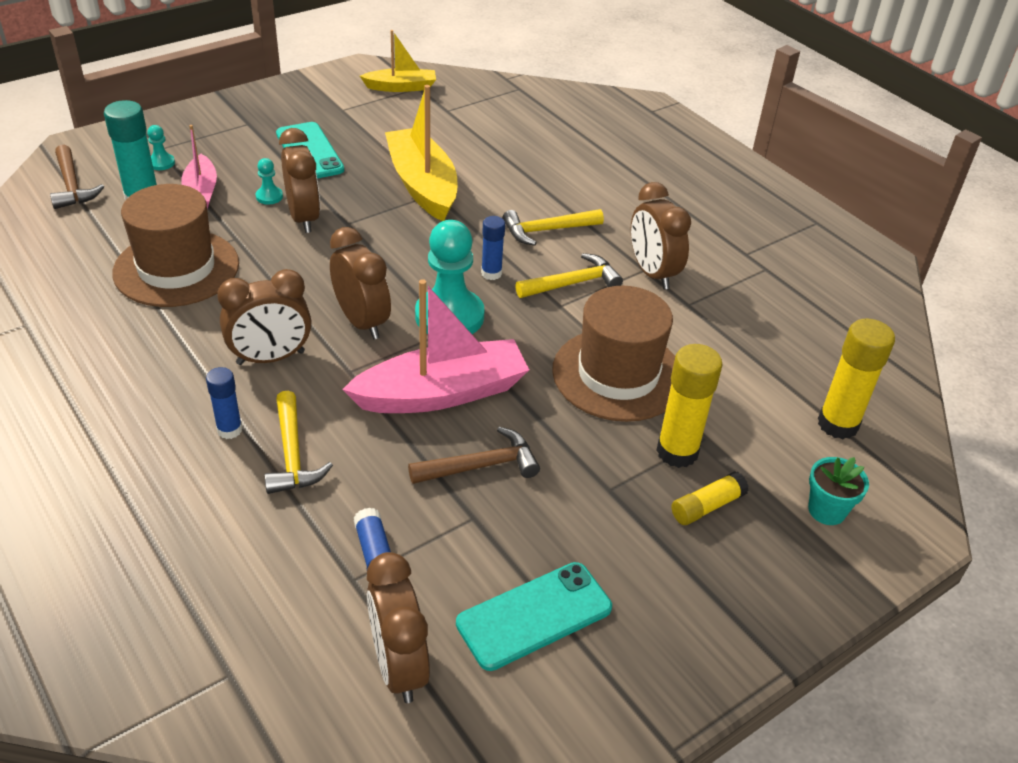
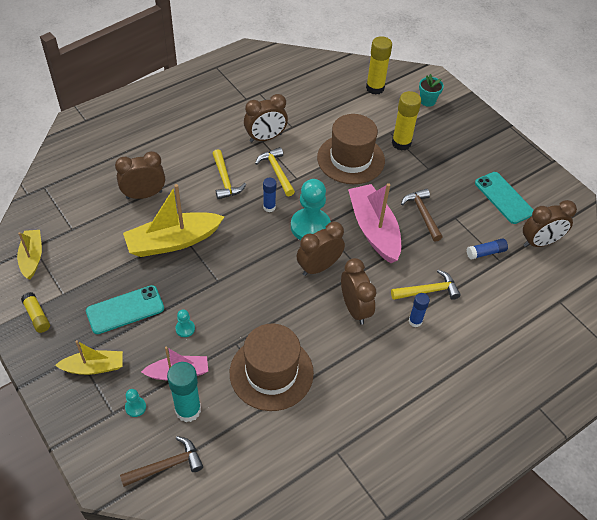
camera: 90 degrees left, 10 degrees up
brown clock [279,128,320,233] -> brown clock moved to [115,151,165,199]
yellow glue stick [671,471,749,525] -> yellow glue stick moved to [21,292,50,333]
none -> yellow boat [55,340,123,375]

